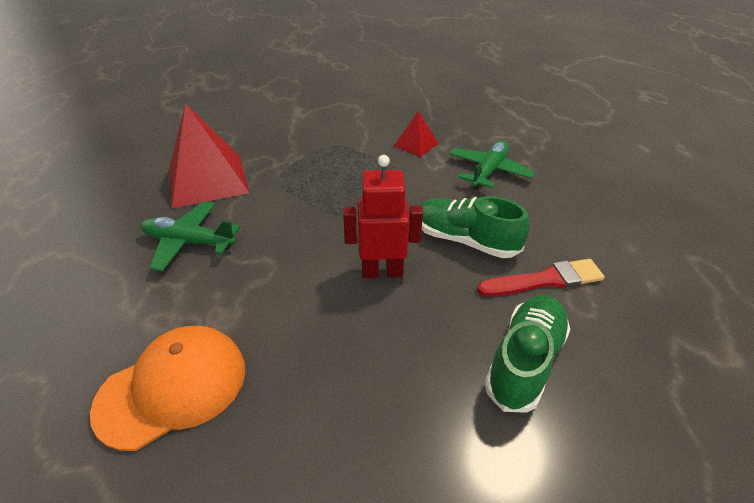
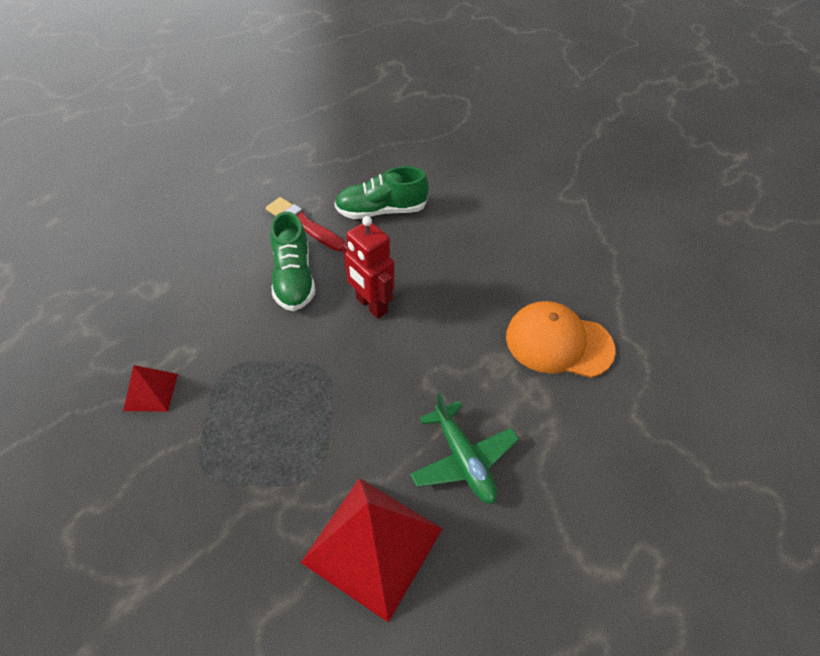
camera: 130 degrees left, 10 degrees up
green plane [449,141,535,189] -> none

